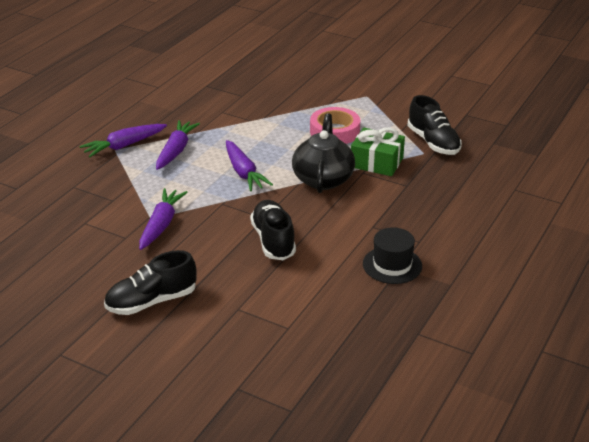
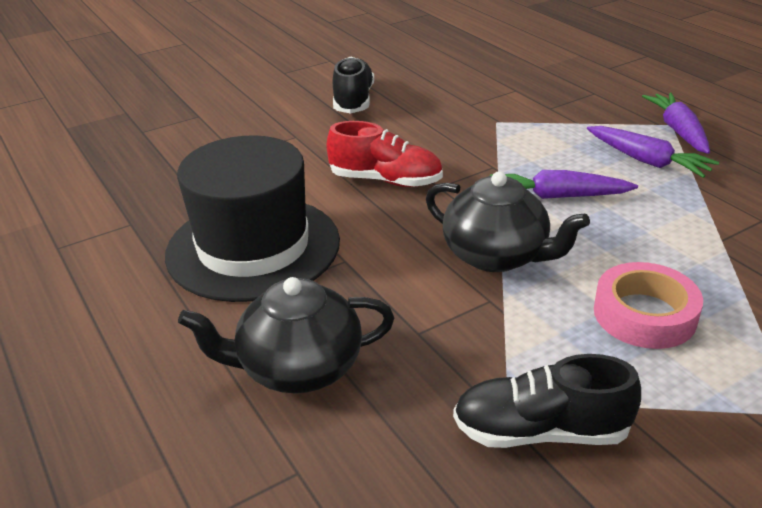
camera: 120 degrees right, 0 degrees up
purple carrot [139,188,188,250] -> none
black shoe [250,200,296,260] -> red shoe [326,121,443,187]
green gift [351,127,405,176] -> none
black hat [363,227,422,284] -> black hat [165,135,340,302], size x2.03
none -> black teapot [178,277,394,393]

